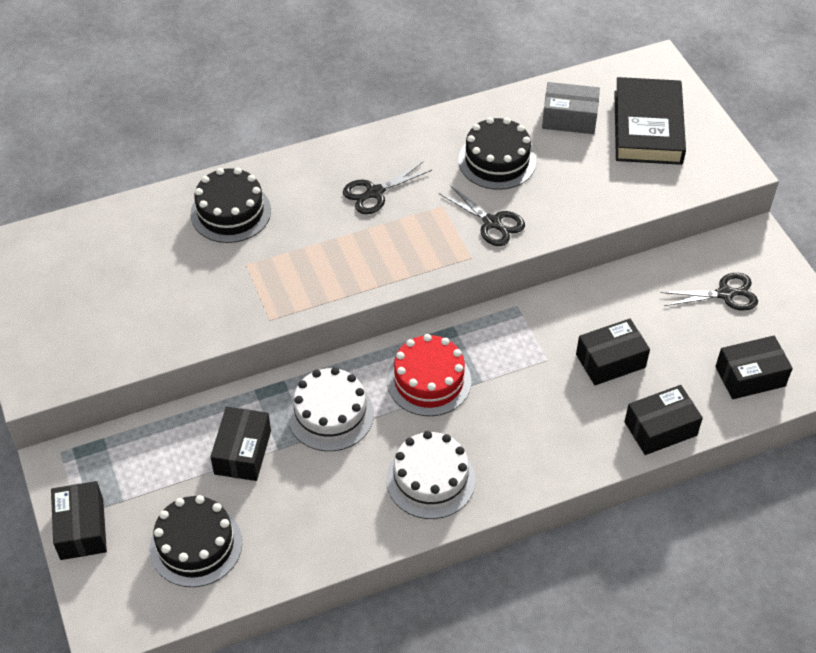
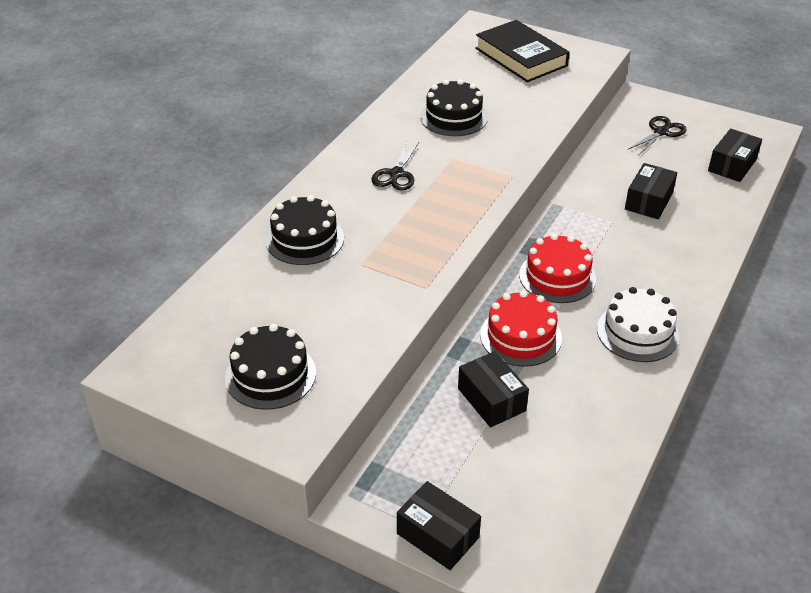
camera: 40 degrees left, 10 degrees down
black cake [150,495,242,587] -> black cake moved to [225,324,316,410]
white cake [288,367,374,451] -> red cake [480,291,562,367]
black scissors [439,184,525,246] -> none
grey box [542,82,600,134] -> none
black box [624,385,703,455] -> none

